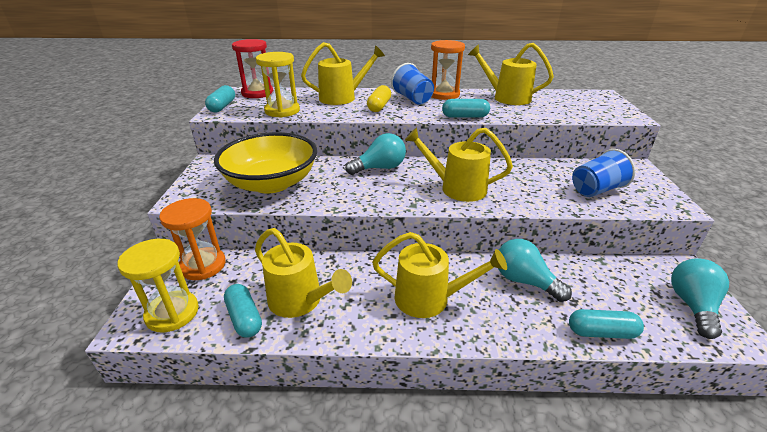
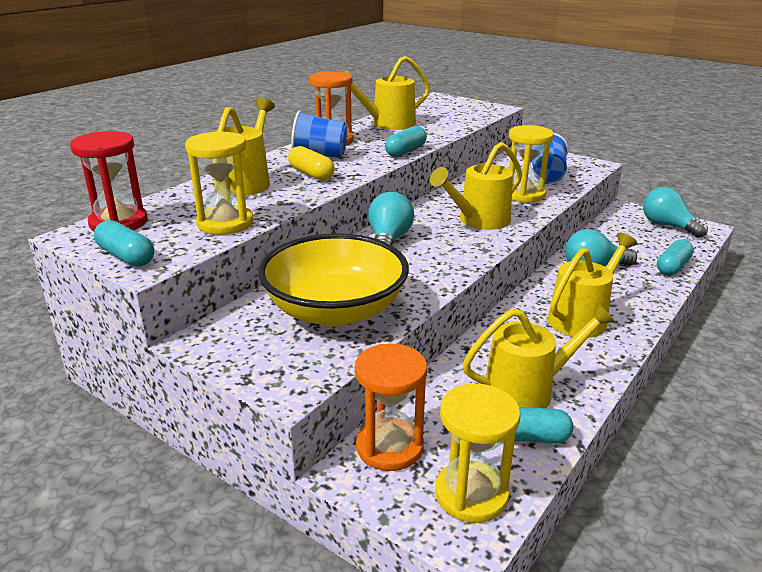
camera: 55 degrees left, 5 degrees down
none -> yellow hourglass [509,125,554,203]

